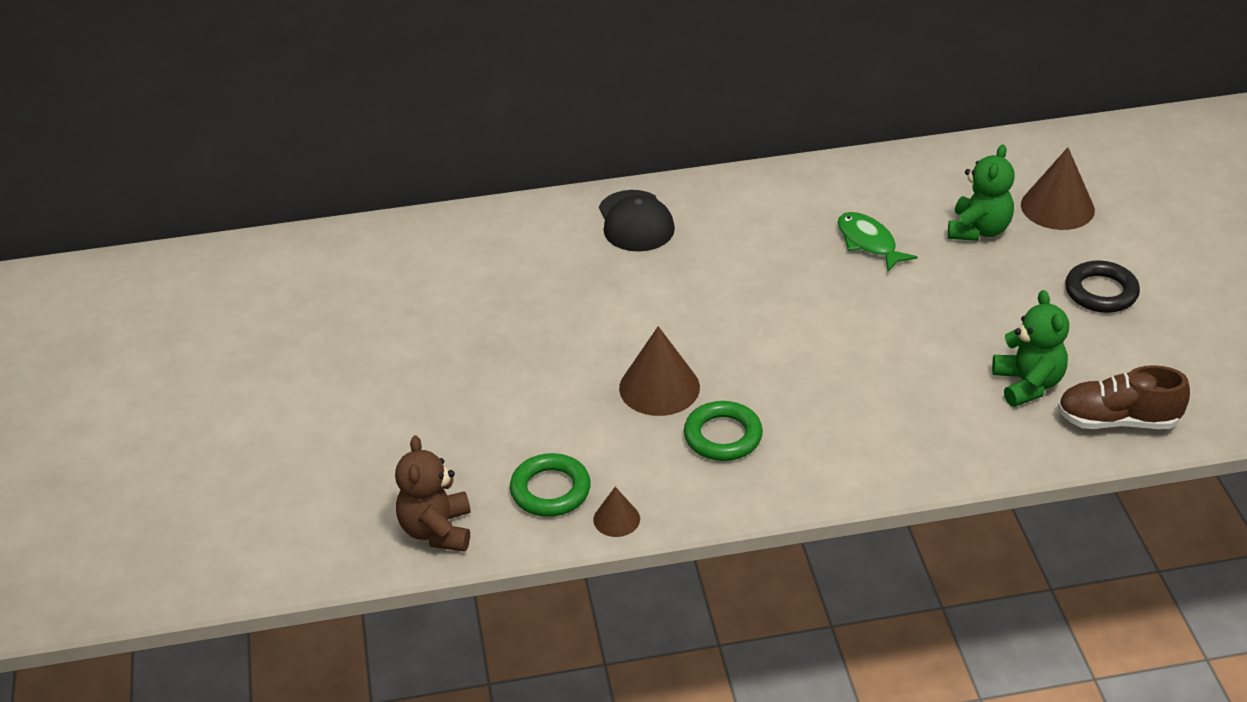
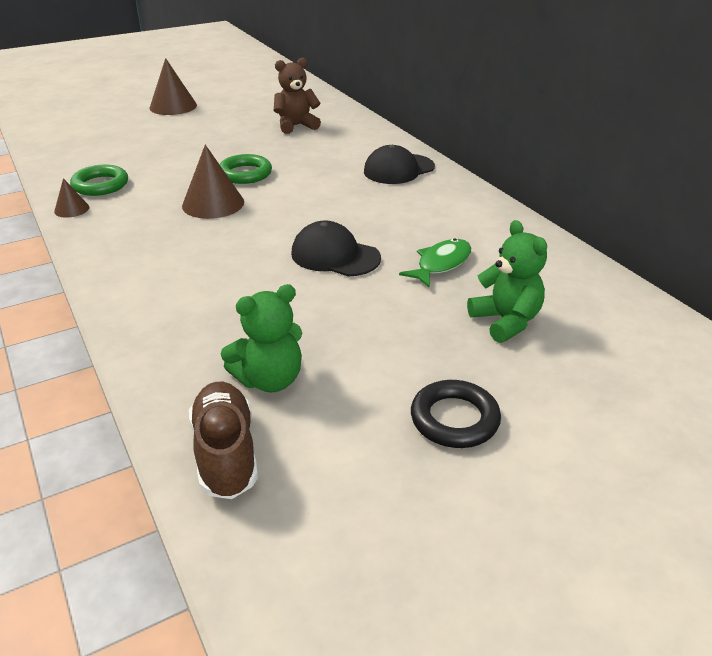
camera: 70 degrees right, 5 degrees down
brown teddy bear [395,435,471,552] -> brown teddy bear moved to [274,58,321,134]
green ring [684,401,763,461] -> green ring moved to [219,154,272,184]
green teddy bear [948,144,1015,241] -> green teddy bear turned 120 degrees counterclockwise [467,220,547,343]
brown cone [1021,147,1095,230] -> brown cone moved to [149,58,197,115]
none -> black cap [291,221,381,277]

